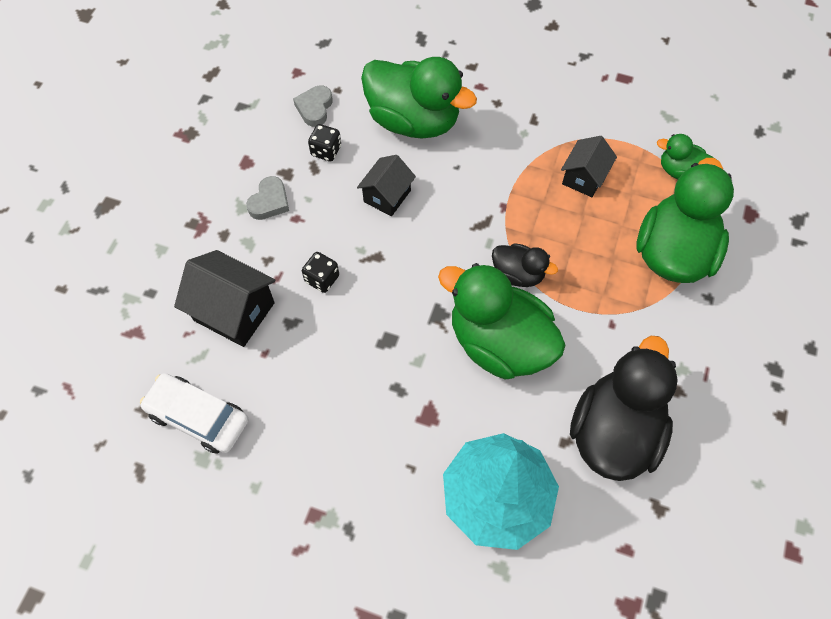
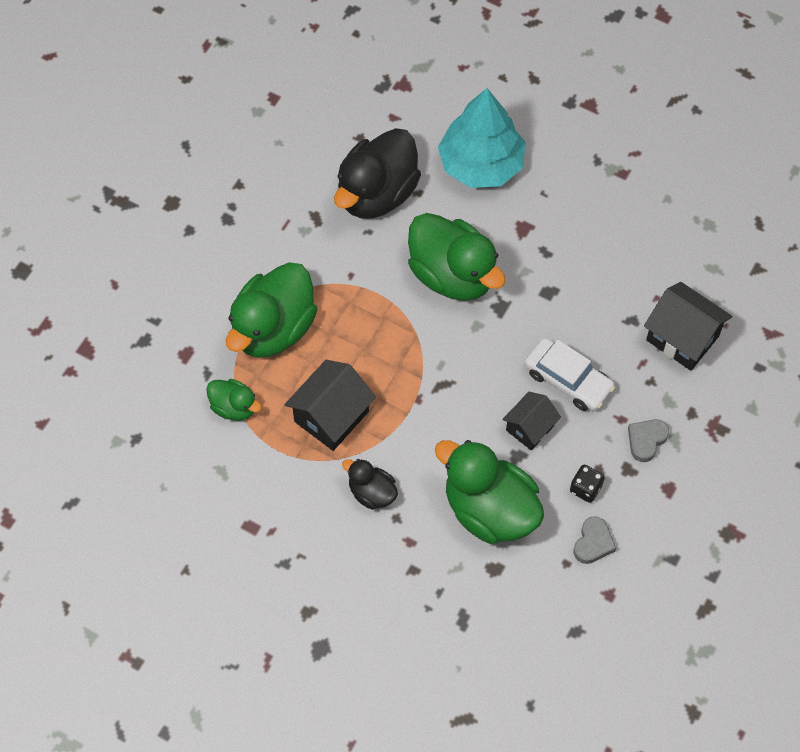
camera: 170 degrees left, 0 degrees up
white car [140,373,248,454] -> white car moved to [525,338,615,411]
black dice [302,252,339,293] -> none
black duck [492,243,558,287] -> black duck moved to [342,459,398,510]
black house [561,136,617,197] -> black house [284,360,376,451], size x1.55

